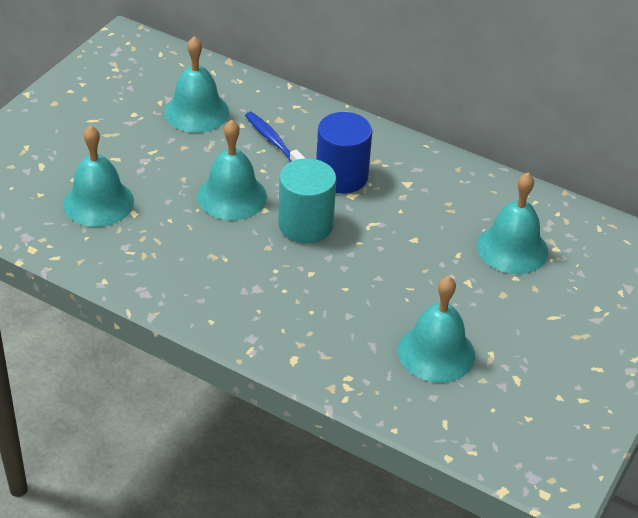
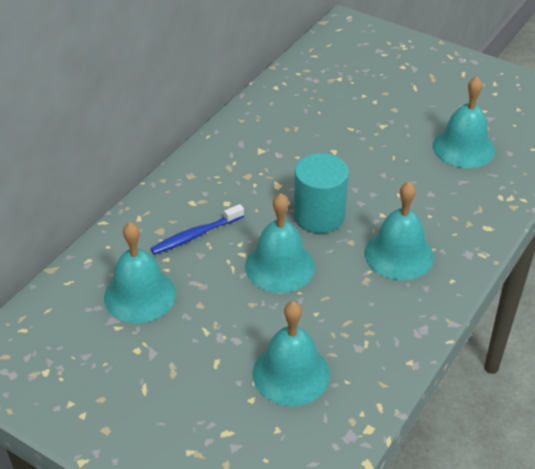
camera: 85 degrees left, 0 degrees up
blue cylinder [316,112,372,194] -> none
turquoise bell [477,173,548,274] -> turquoise bell moved to [365,182,434,280]

